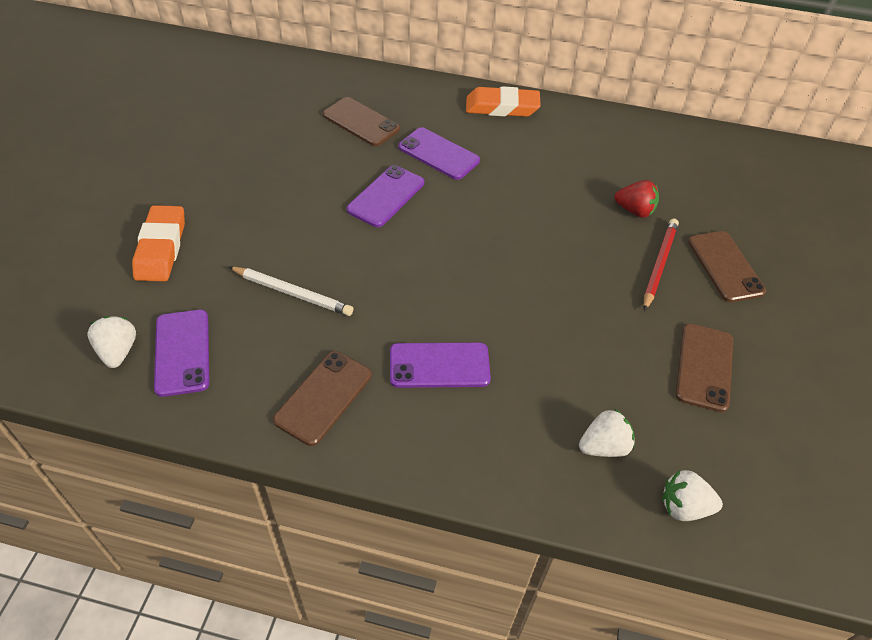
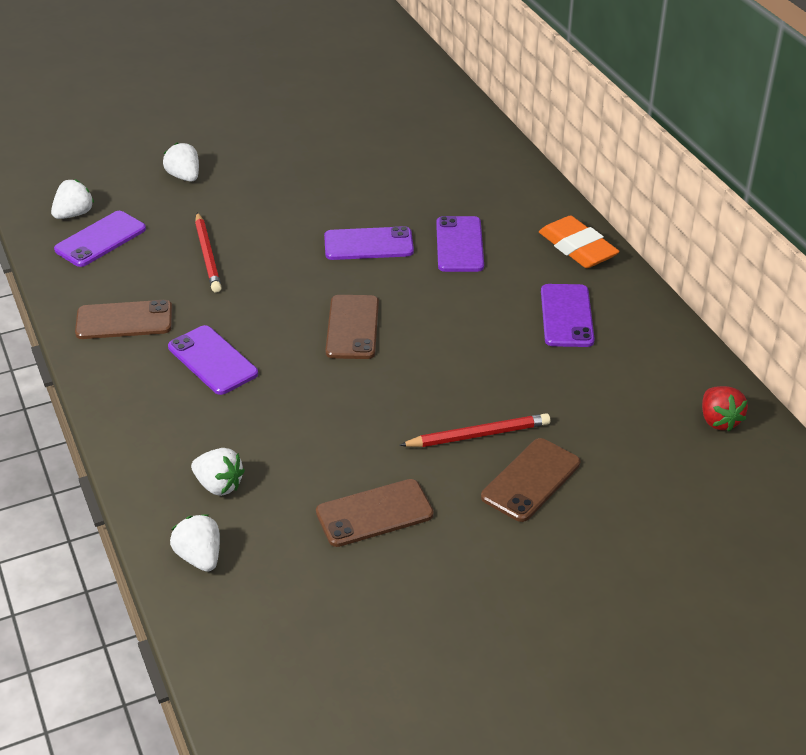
camera: 55 degrees right, 10 degrees down
orange eraser [132,205,185,281] -> white strawberry [163,143,199,182]
white pencil [229,267,353,316] -> red pencil [195,212,222,293]
brown phone [323,97,400,146] -> brown phone moved to [325,295,379,359]
red strawberry [614,180,659,218] -> red strawberry moved to [702,386,748,431]
none -> purple phone [541,284,595,347]

